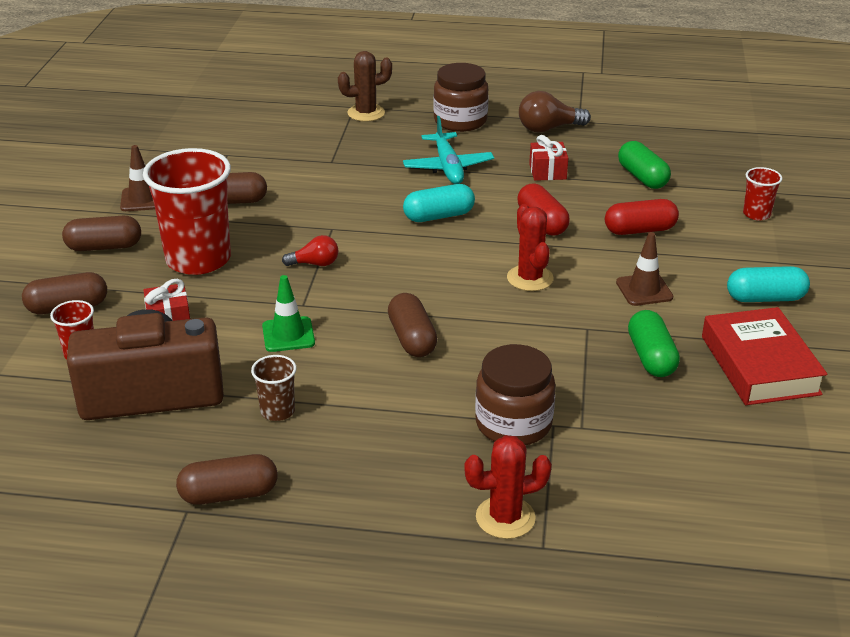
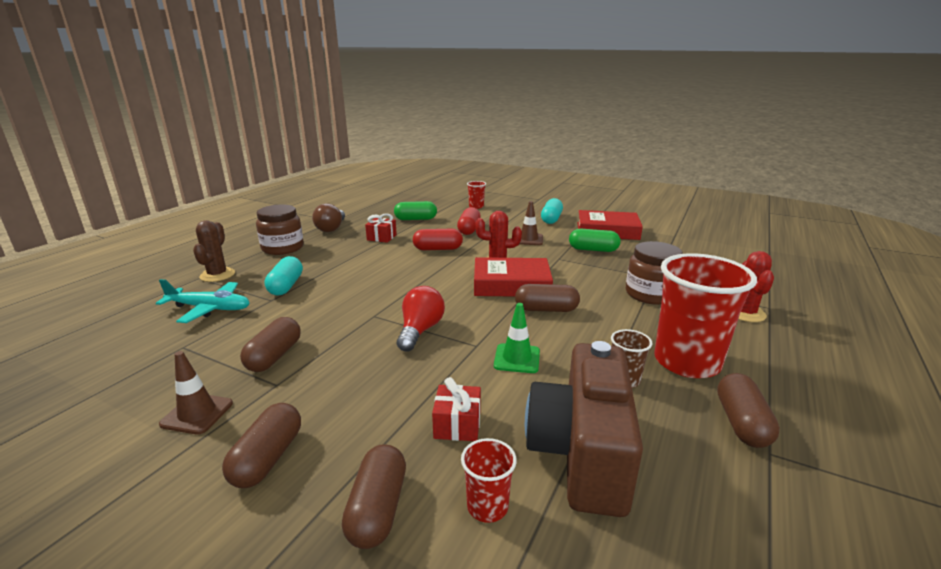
camera: 70 degrees left, 10 degrees down
red cup [143,148,231,275] -> red cup moved to [654,253,757,378]
red light bulb [282,235,339,266] -> red light bulb [397,286,445,352], size x1.57
turquoise plane [403,116,494,184] -> turquoise plane moved to [156,279,250,323]
turquoise capsule [403,184,475,222] -> turquoise capsule moved to [264,256,303,295]
none -> red book [474,257,553,297]

